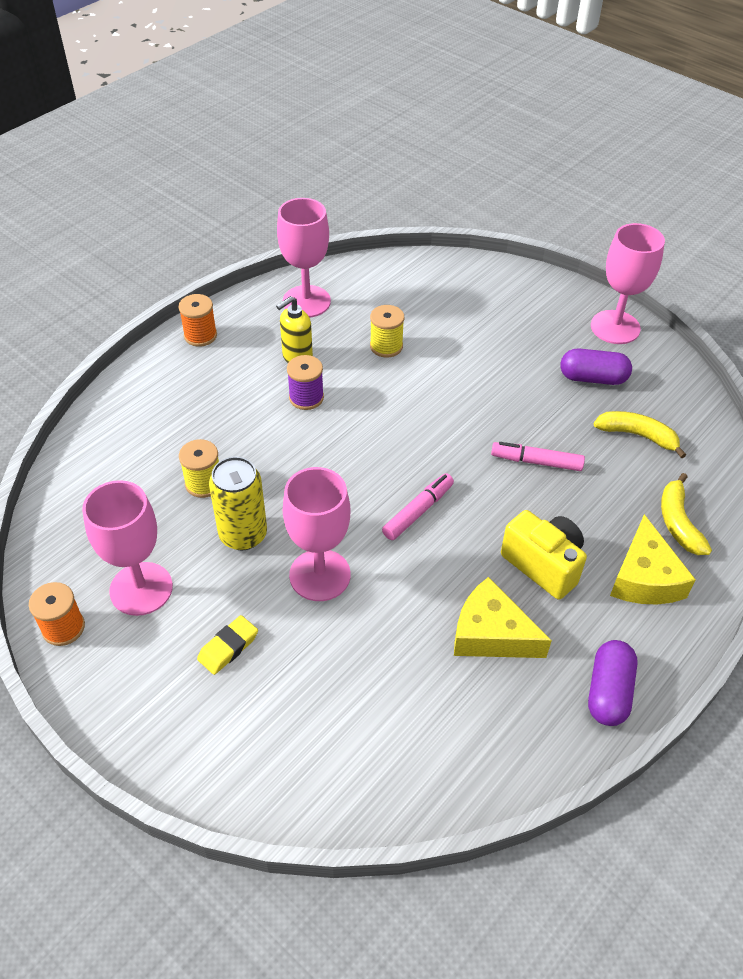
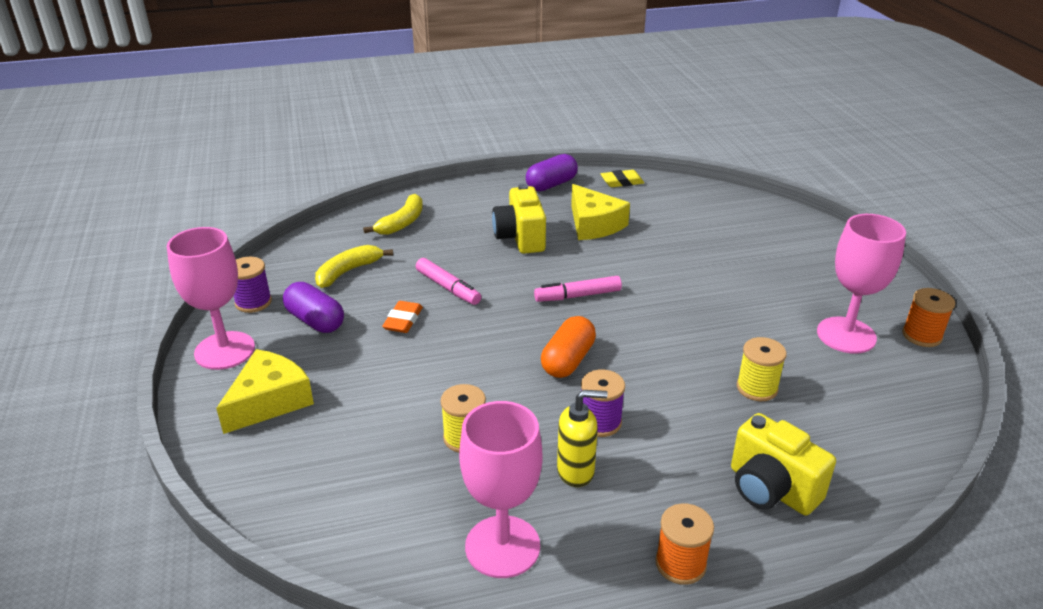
camera: 145 degrees left, 15 degrees down
yellow eraser [197,615,258,675] -> yellow eraser moved to [601,170,644,187]
yellow can [209,457,267,550] -> none
pink goblet [283,467,351,601] -> none
yellow banana [594,411,686,458] -> yellow banana turned 75 degrees clockwise [315,245,393,288]
yellow cheese [610,514,696,604] -> yellow cheese moved to [216,349,314,434]
none -> purple spool [234,257,272,313]
none -> orange eraser [382,301,423,333]
none -> orange capsule [541,316,596,378]
none -> yellow camera [731,413,836,515]

